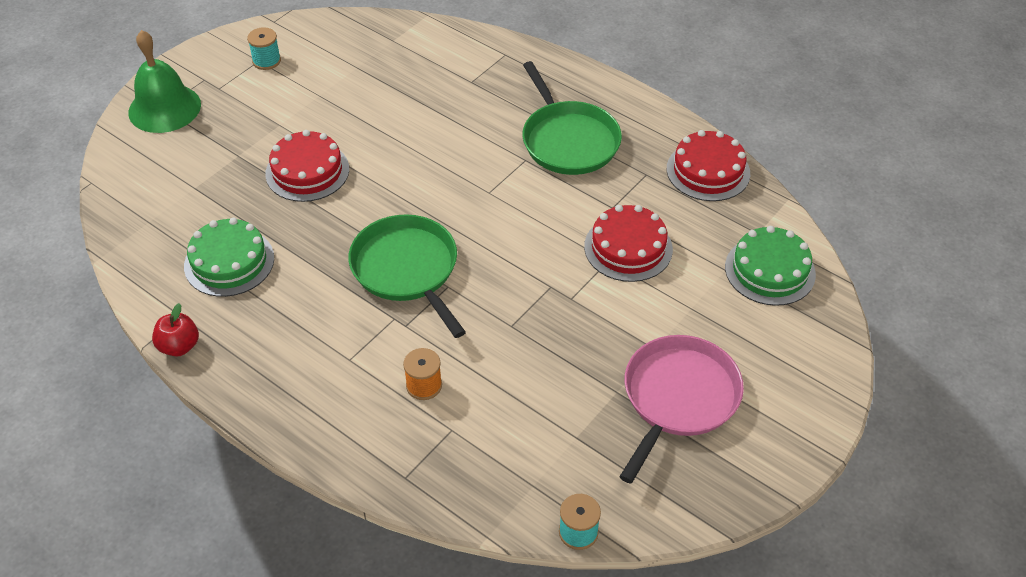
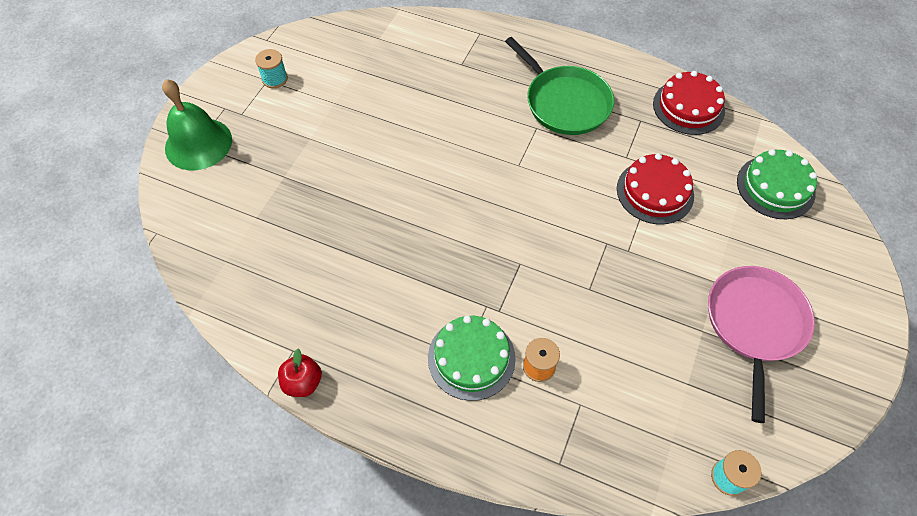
camera: 15 degrees left, 10 degrees up
green cake [184,218,274,297] -> green cake moved to [428,315,516,401]
red cake [265,130,349,202] -> none
green pan [348,214,466,338] -> none

